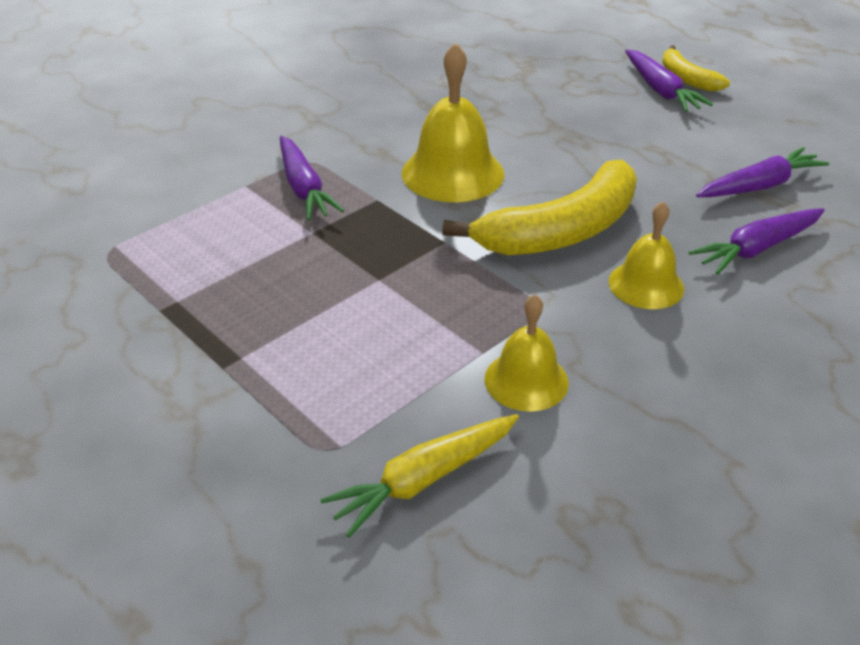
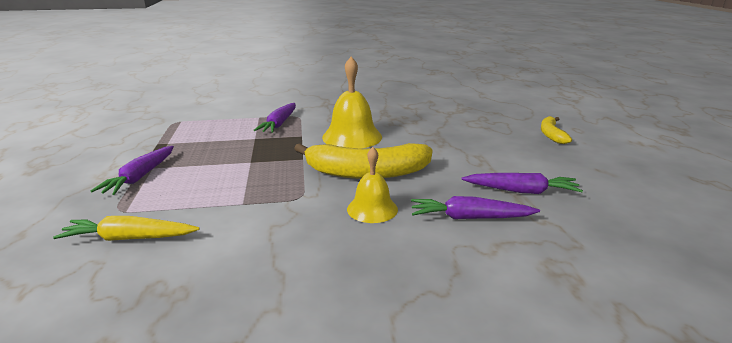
camera: 35 degrees right, 15 degrees down
yellow bell [484,294,569,412] -> none
purple carrot [625,49,713,112] -> purple carrot moved to [90,146,174,195]

